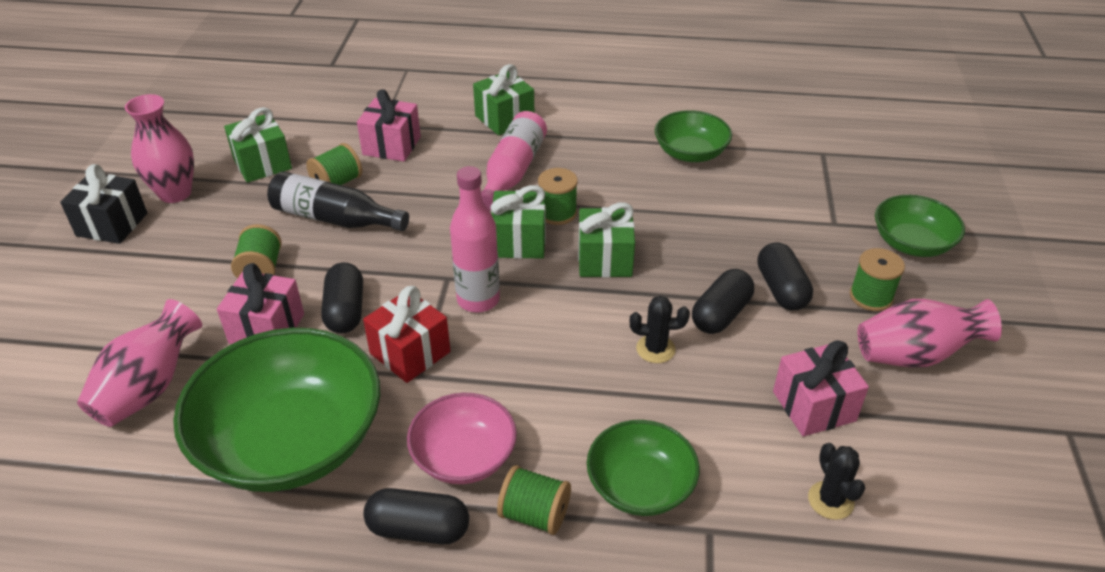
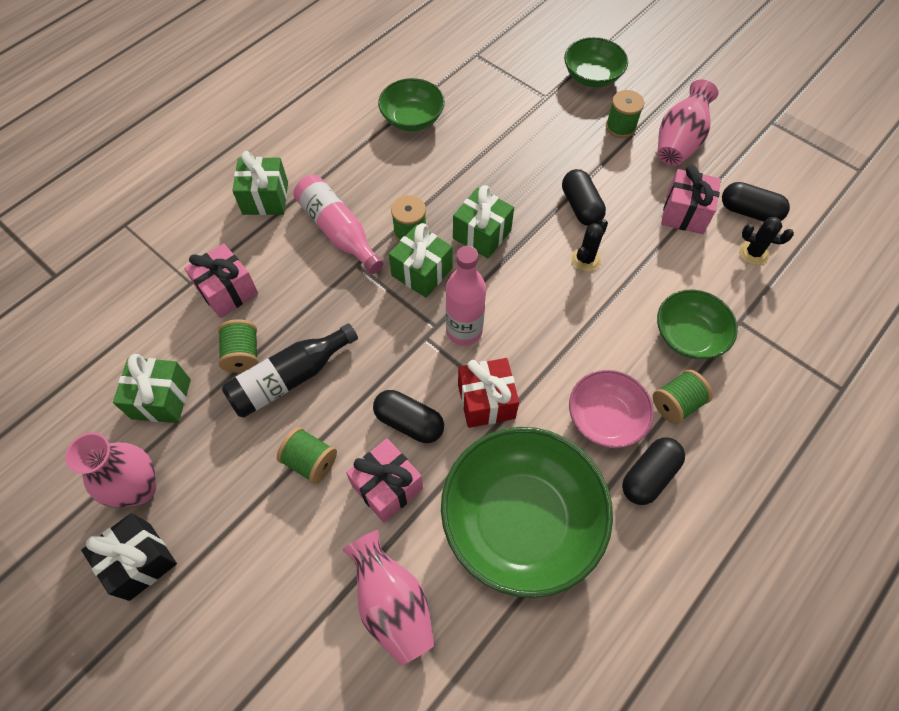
camera: 55 degrees left, 20 degrees up
black capsule [757,242,813,310] -> black capsule moved to [722,182,790,222]

